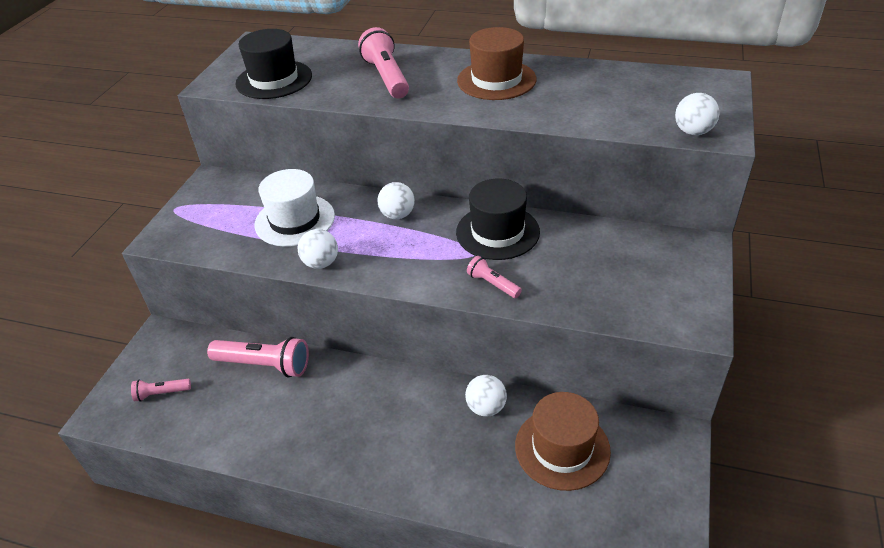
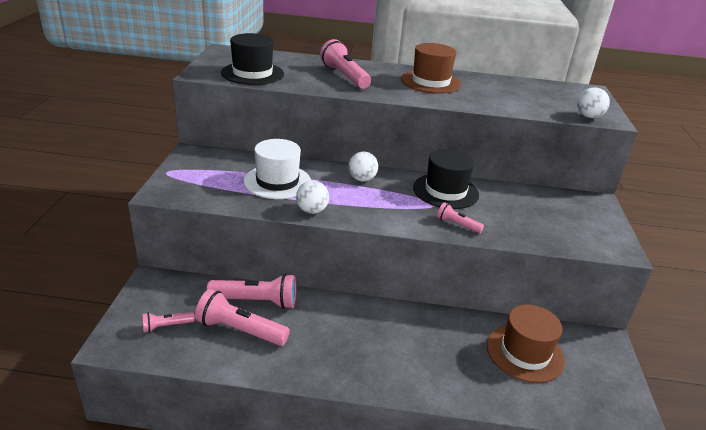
camera: 15 degrees left, 10 degrees down
white ball [465,375,507,417] -> none
none -> pink flashlight [195,289,290,346]

